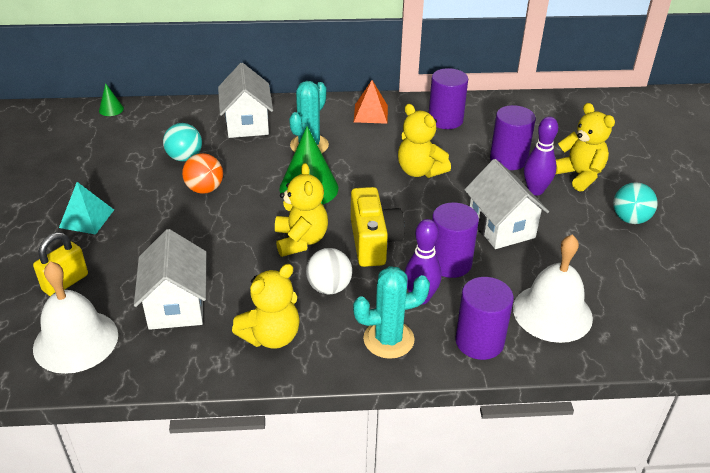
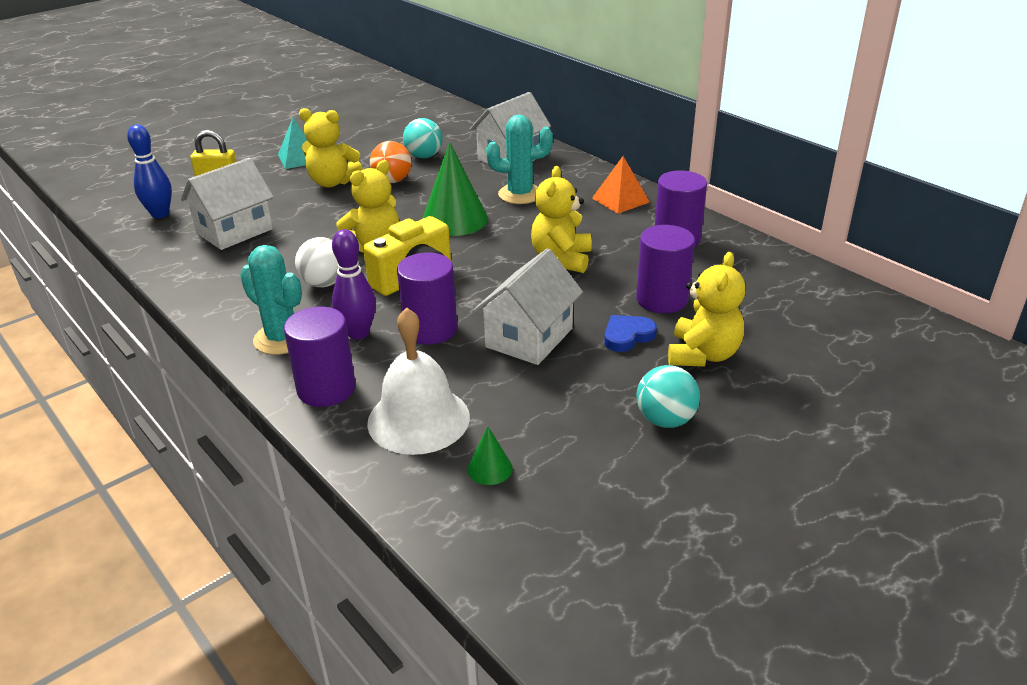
camera: 55 degrees right, 5 degrees down
white bell [33,261,118,374] -> blue bowling pin [127,125,172,218]
green cone [99,83,124,116] -> green cone moved to [468,427,513,485]
yellow teddy bear [232,264,300,349] -> yellow teddy bear moved to [299,108,363,187]
purple bowling pin [524,117,558,195] -> blue heart [604,315,657,352]

